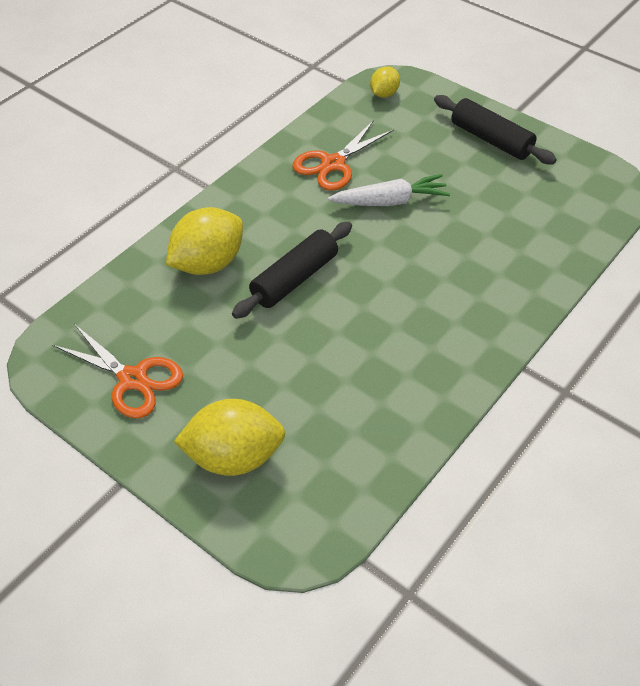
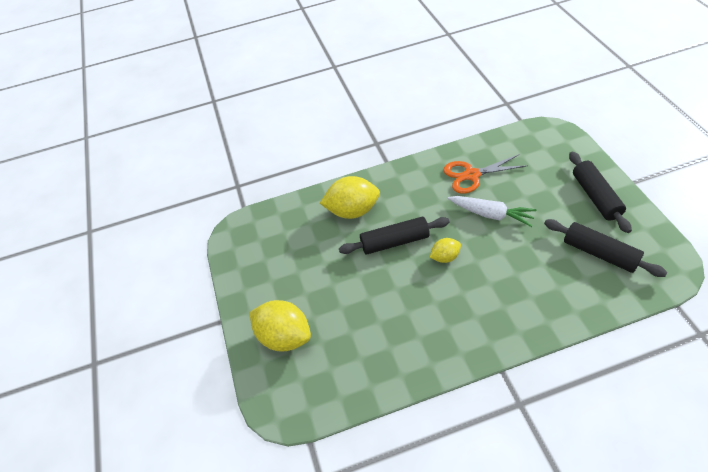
camera: 40 degrees right, 0 degrees up
orange scissors [52,324,183,418] -> none
yellow lemon [370,67,400,98] -> yellow lemon moved to [430,238,461,263]
none -> black rolling pin [544,219,667,277]

